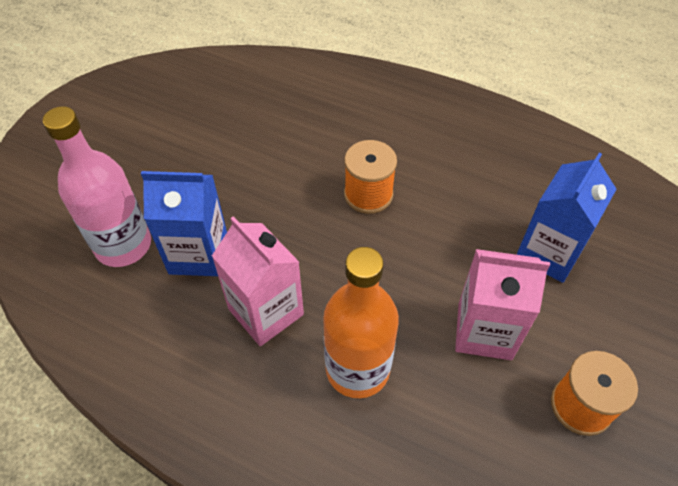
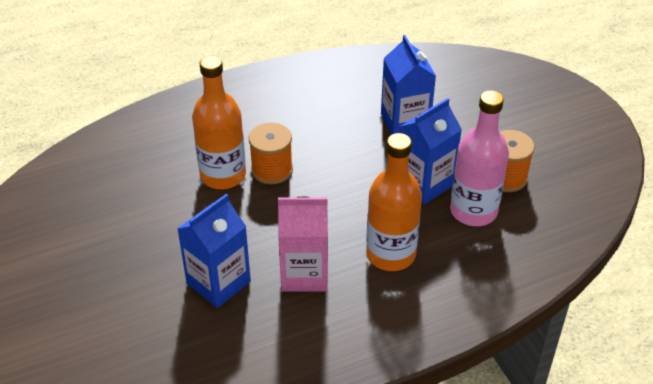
camera: 50 degrees left, 10 degrees down
pink bottle [43,106,151,267] -> pink bottle moved to [450,90,509,226]
pink carton [455,249,550,360] -> blue carton [399,98,462,205]
none -> orange bottle [192,55,246,189]

